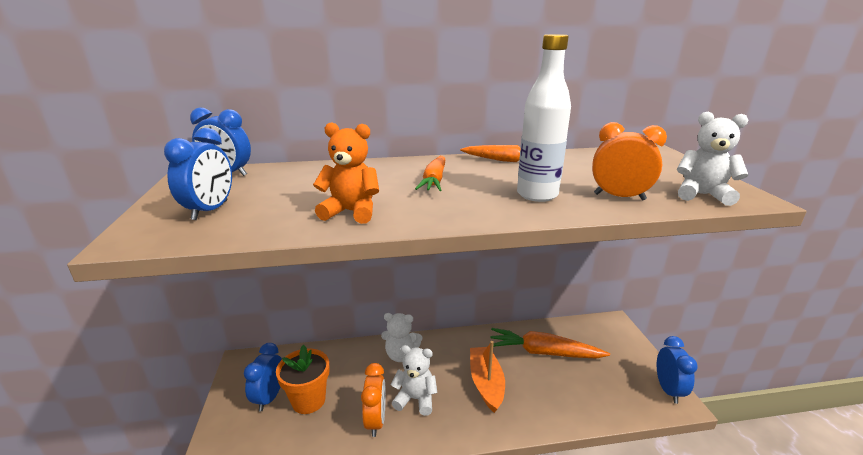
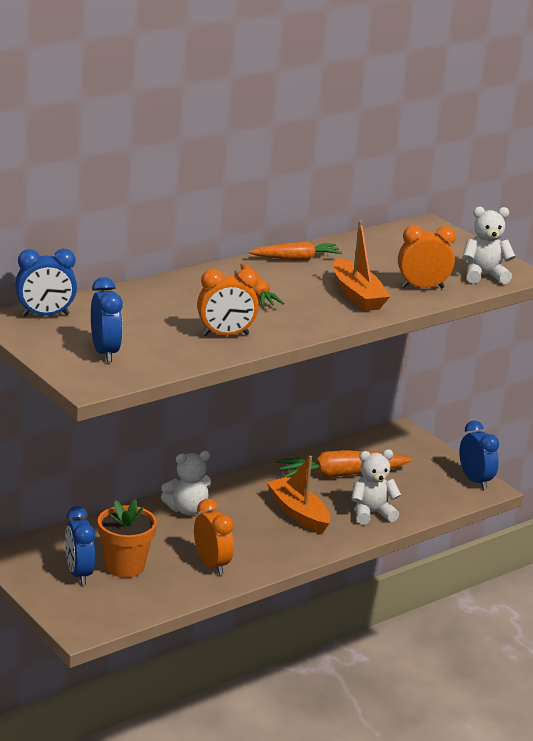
camera: 30 degrees left, 0 degrees up
orange teddy bear [313,122,379,224] -> orange clock [197,268,259,336]
white teddy bear [391,345,437,416] -> white teddy bear moved to [351,450,401,525]
white bottle [517,34,571,202] -> orange boat [334,220,390,311]

